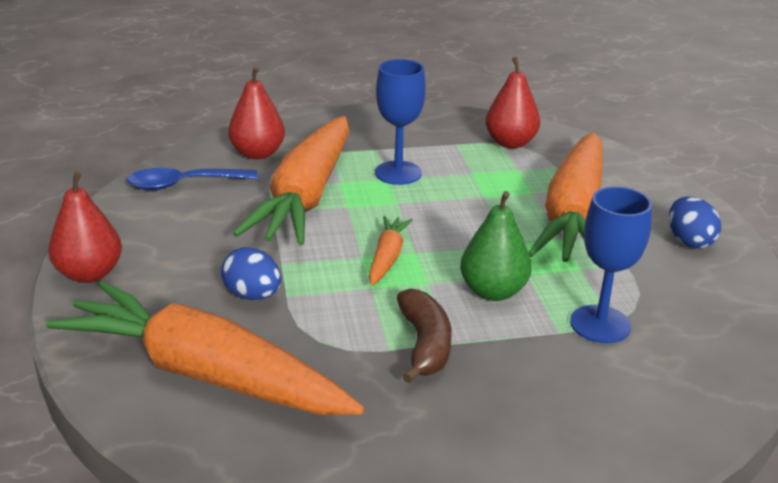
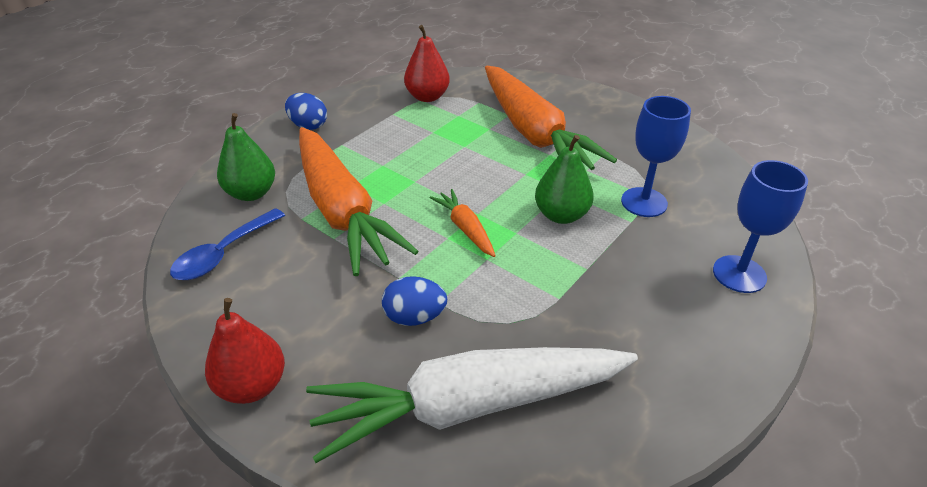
camera: 40 degrees left, 10 degrees up
orange carrot [46,281,364,415] -> white carrot [306,347,638,463]
red pear [228,66,285,159] -> green pear [217,113,275,201]
blue goblet [375,59,426,185] -> blue goblet moved to [713,160,808,293]
brown banana [397,288,452,383] -> none
blue egg [669,196,721,249] -> blue egg moved to [285,93,327,130]

